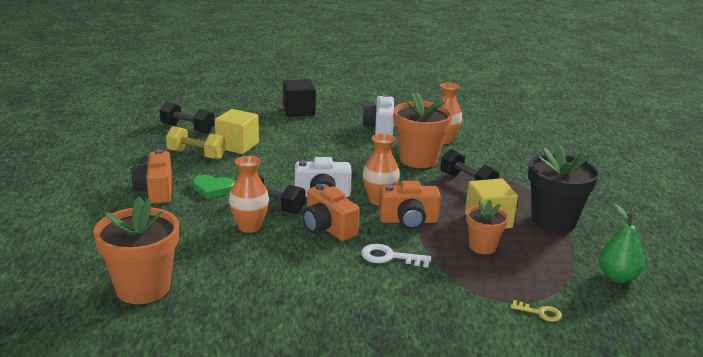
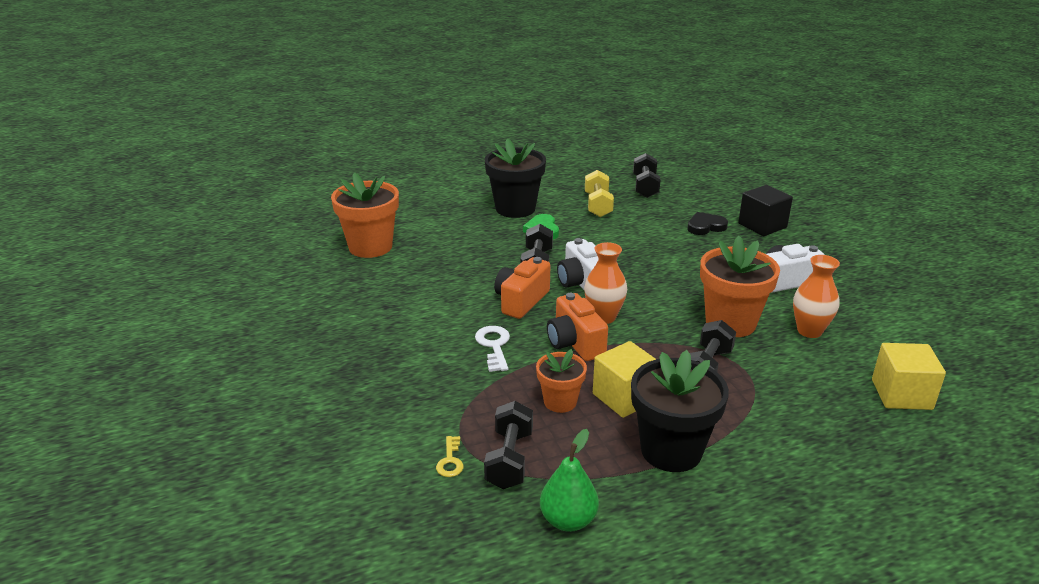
camera: 70 degrees right, 5 degrees up
orange camera [131,149,172,204] -> black flower pot [485,138,546,218]
yellow cube [215,109,259,154] -> yellow cube moved to [872,343,946,410]
orange vase [229,156,269,233] -> none
none -> black dumbbell [484,401,533,489]
none -> black heart [687,212,728,235]

